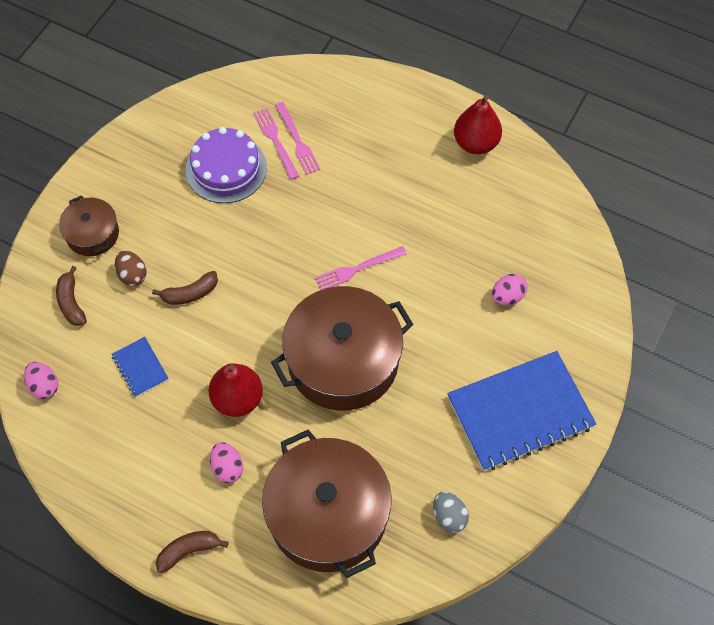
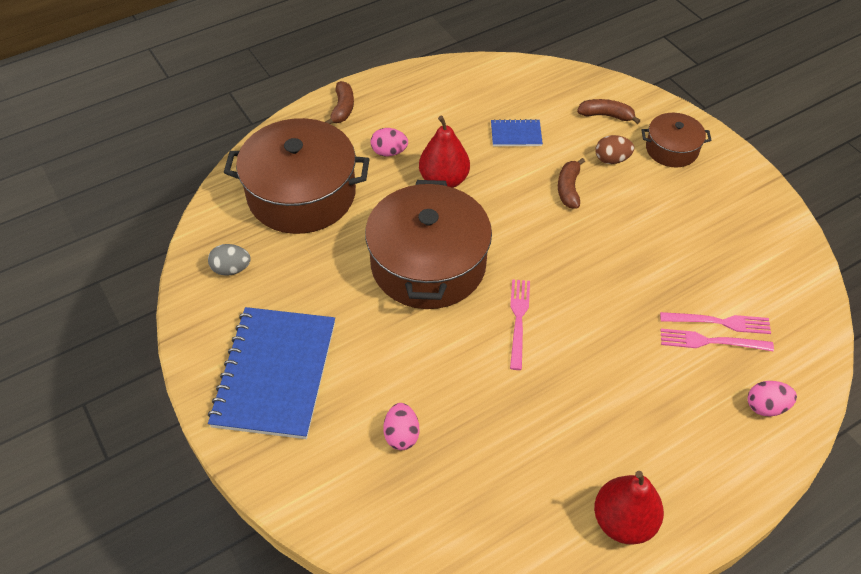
camera: 120 degrees right, 10 degrees down
pink egg [24,362,58,399] -> pink egg moved to [747,381,797,417]
purple cake [186,127,267,203] -> none

